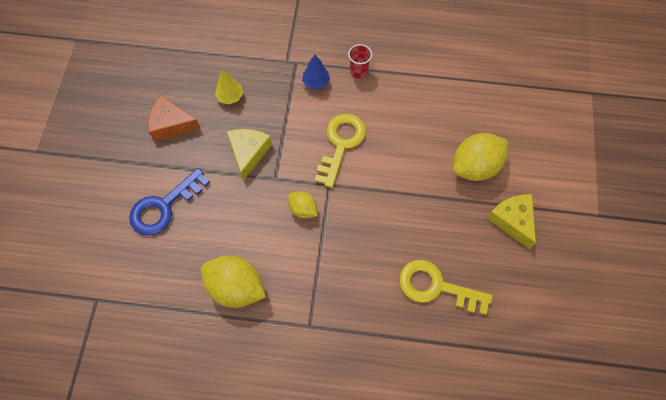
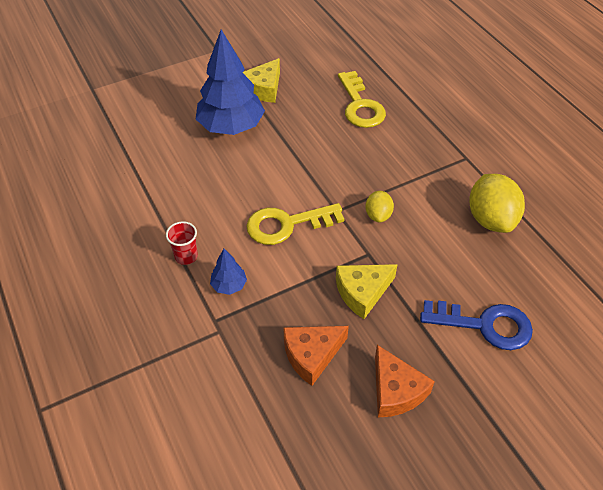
camera: 125 degrees left, 15 degrees down
yellow tree [215,69,243,104] -> orange cheese [283,326,349,386]
yellow lemon [453,133,508,181] -> blue tree [196,30,265,135]

